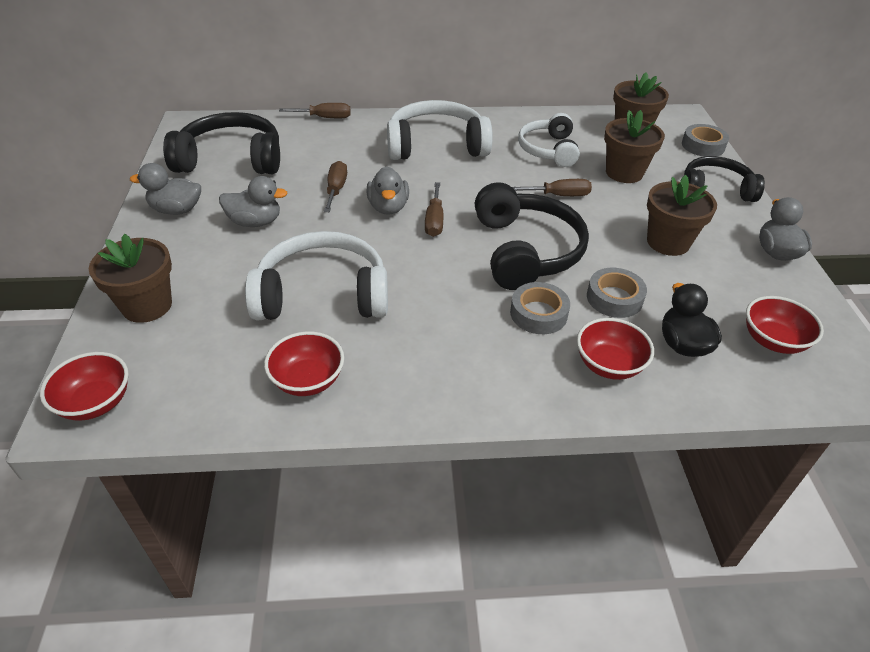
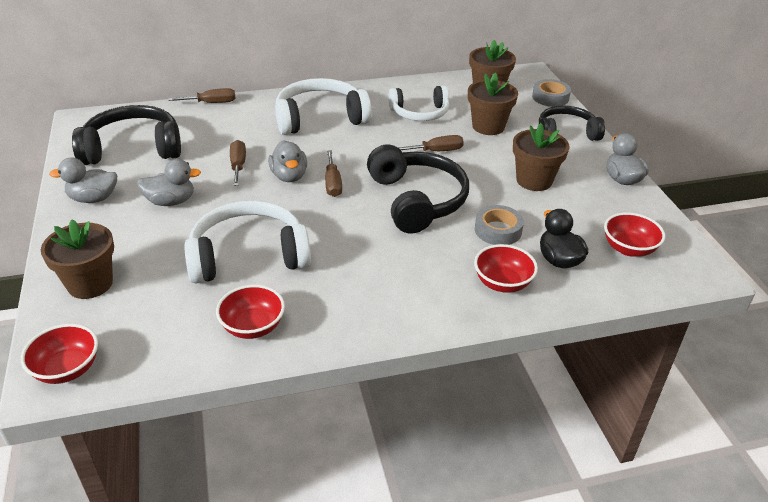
camera: 10 degrees left, 5 degrees down
grey tape [510,282,570,334] -> none
white headphones [518,113,580,167] -> white headphones turned 90 degrees counterclockwise [388,85,449,121]

